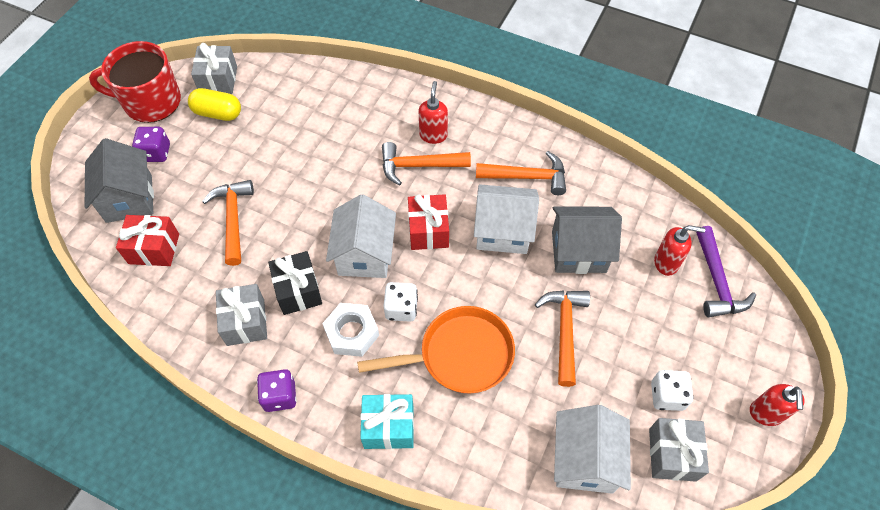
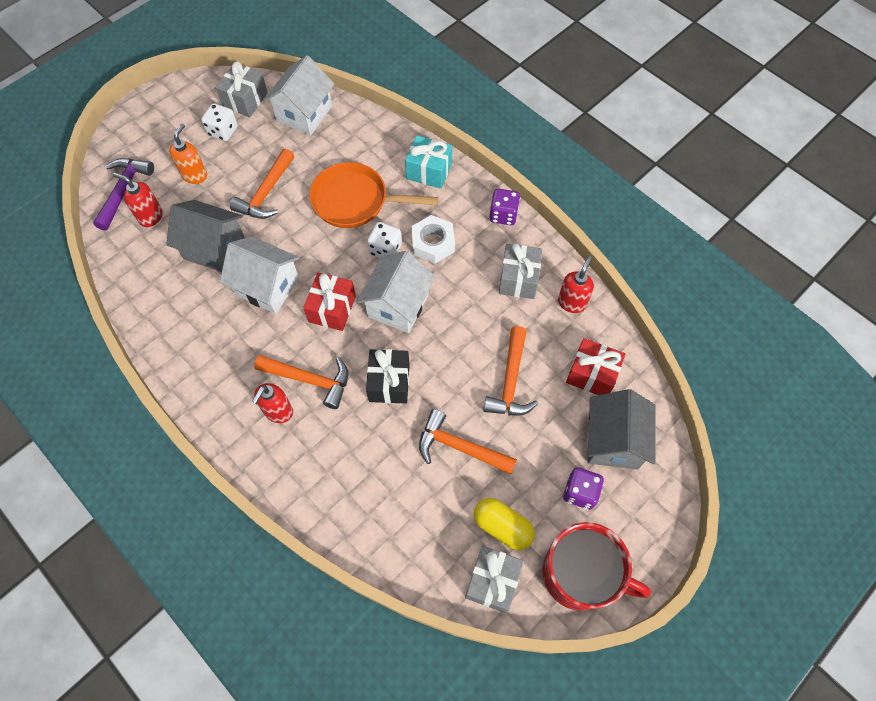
camera: 160 degrees left, 5 degrees up
black gift [268,251,322,315] -> black gift moved to [366,349,410,404]
orange hammer [476,151,566,195] -> orange hammer moved to [419,409,517,474]
red soap dispenser [750,384,805,426] -> red soap dispenser moved to [558,256,594,313]
none -> orange soap dispenser [169,124,207,184]

